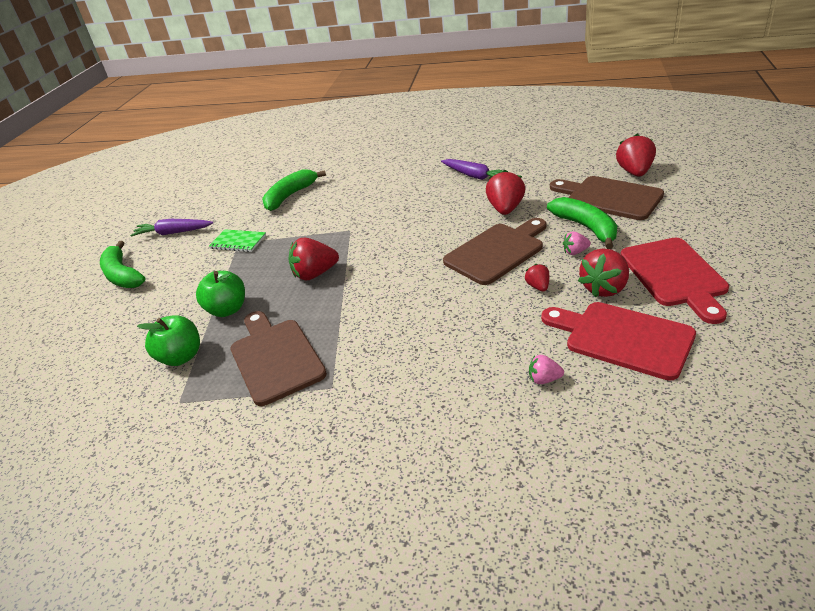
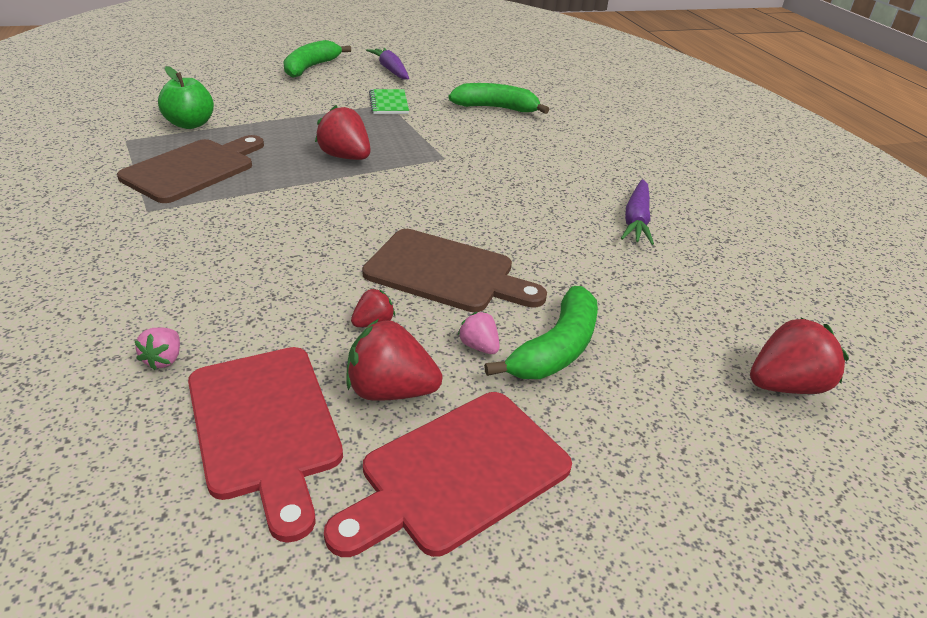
camera: 55 degrees right, 0 degrees up
green apple [196,271,245,317] -> none
red strawberry [486,170,525,215] -> none
pink strawberry [529,355,564,384] -> pink strawberry turned 150 degrees counterclockwise [134,328,180,370]
red cutting board [541,302,696,381] -> red cutting board turned 150 degrees clockwise [188,347,343,543]
brown cutting board [550,176,664,220] -> none

